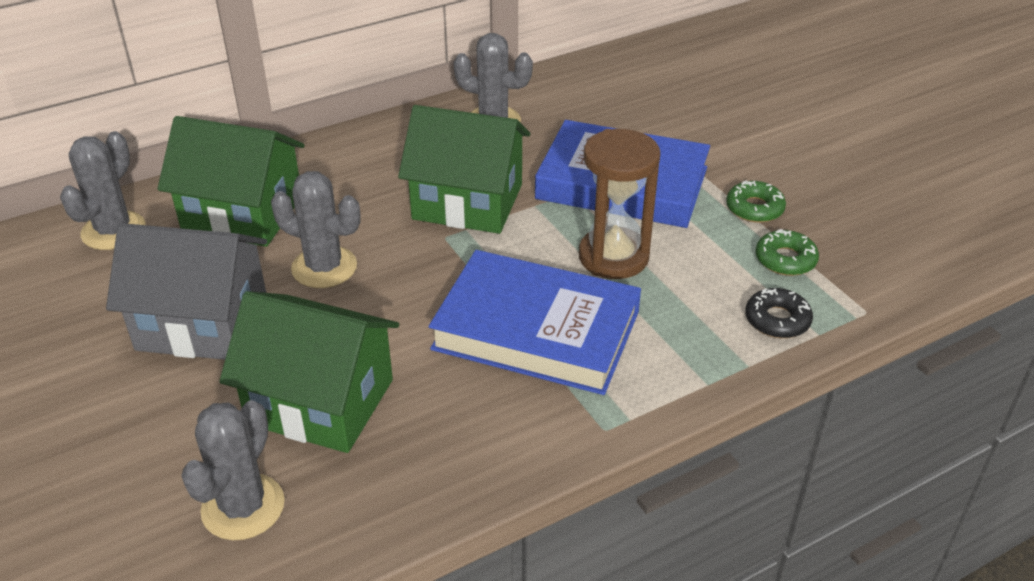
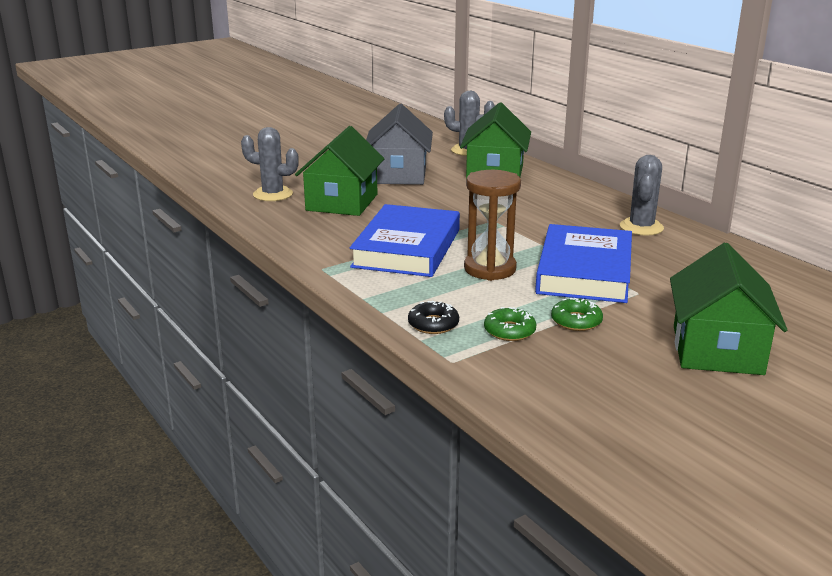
camera: 85 degrees right, 15 degrees down
grey cactus [271,171,361,288] -> none
green house [398,105,530,234] -> green house moved to [670,243,787,375]

